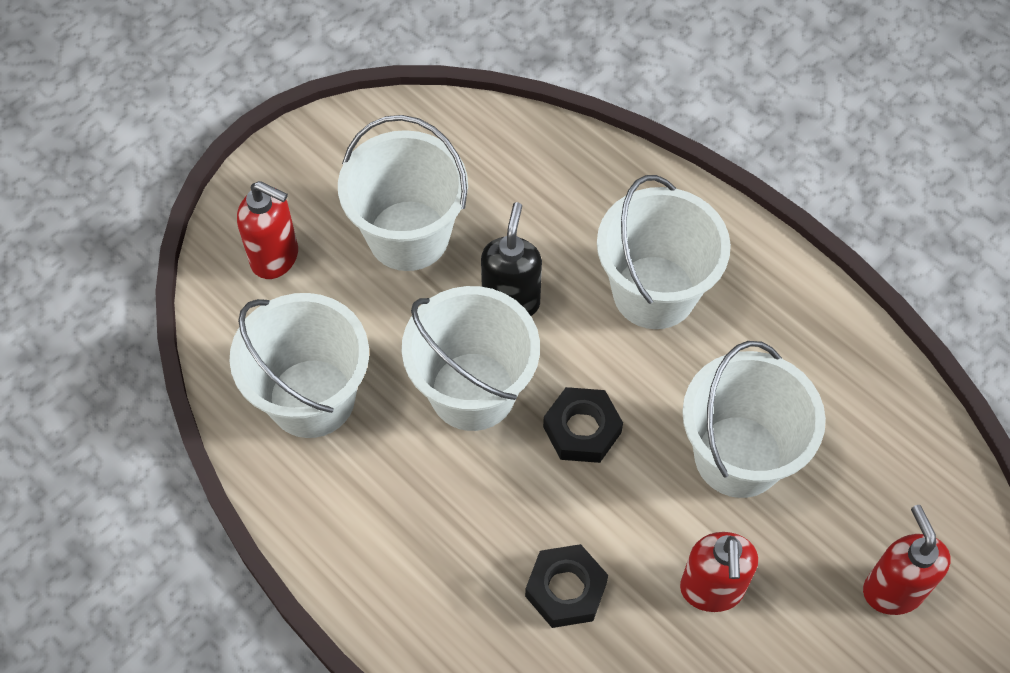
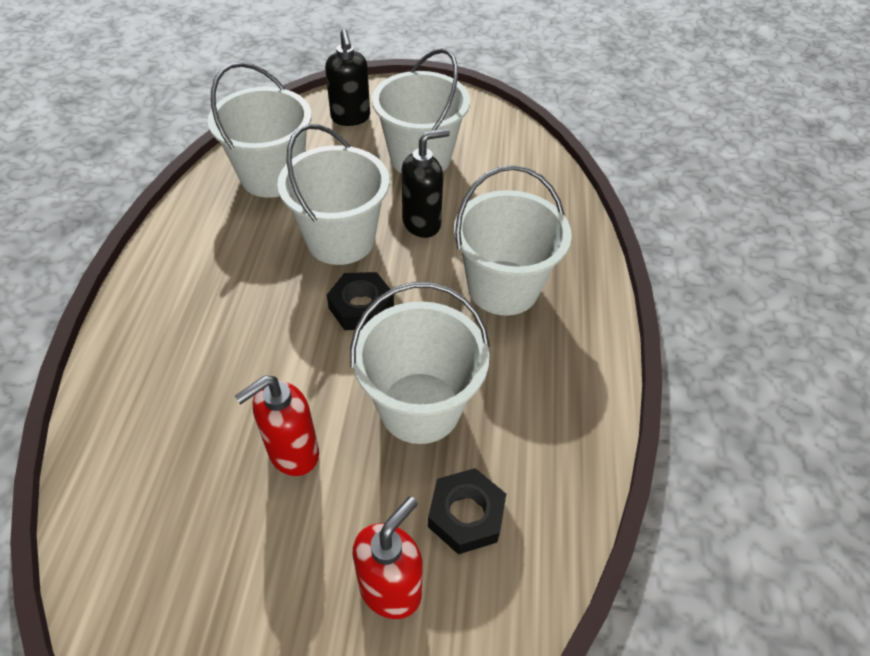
camera: 50 degrees right, 10 degrees down
red soap dispenser [237,181,298,279] -> black soap dispenser [325,29,370,126]
black nut [525,544,608,628] -> black nut moved to [428,468,506,554]

